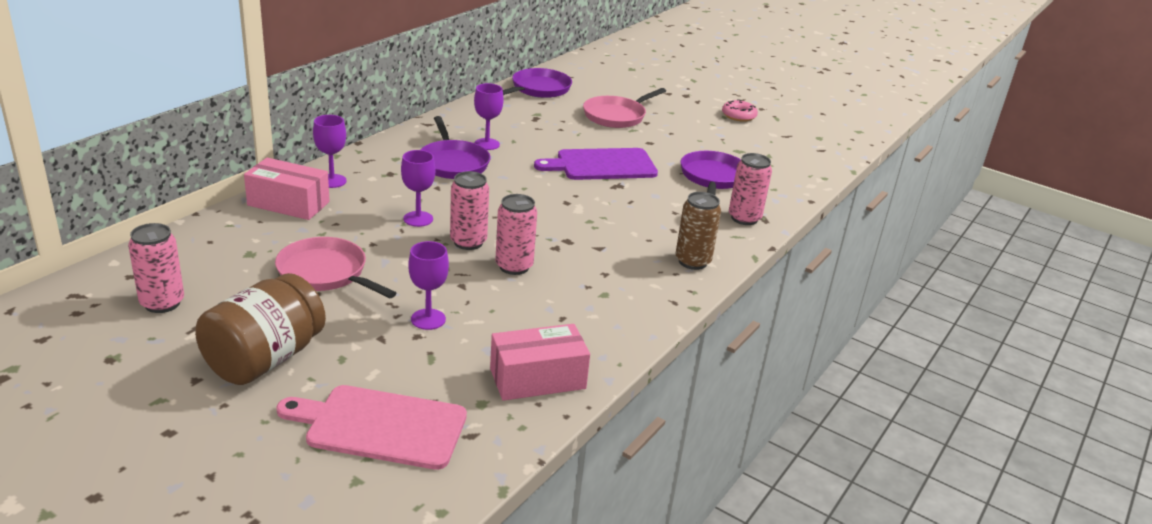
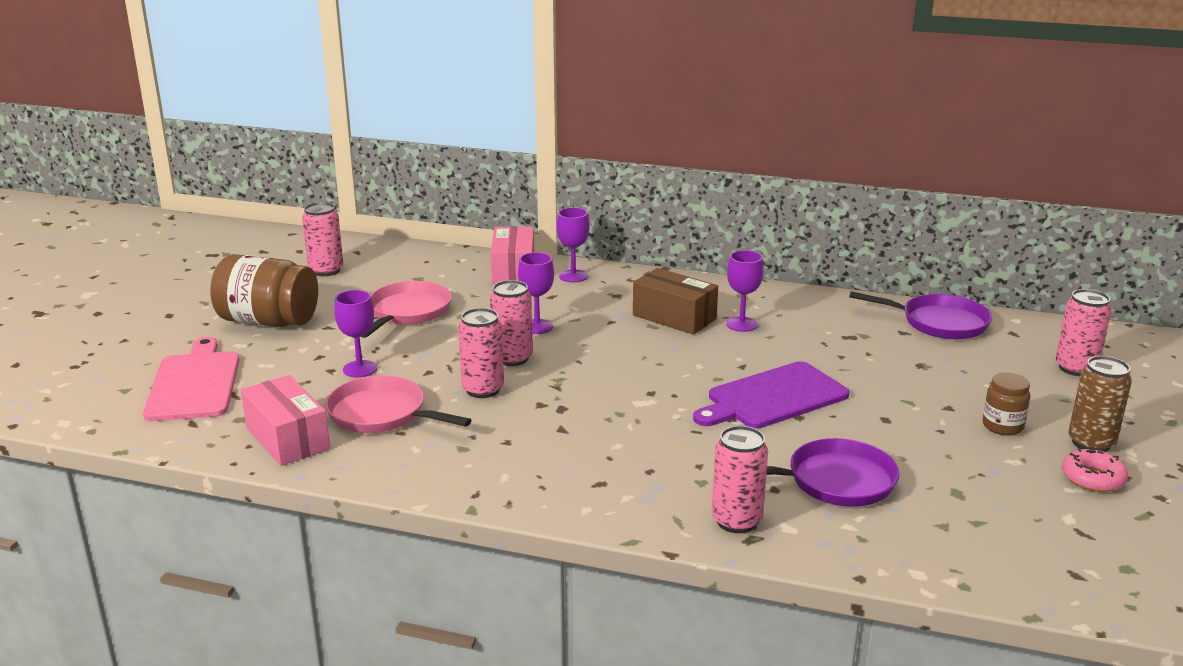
camera: 75 degrees right, 5 degrees down
purple pan [421,116,491,179] -> brown box [633,268,718,335]
purple cutting board [534,148,658,180] -> purple cutting board turned 90 degrees counterclockwise [693,361,849,429]
pink pan [583,88,666,128] -> pink pan moved to [325,376,471,433]
brown can [676,192,721,270] -> brown can moved to [1068,356,1132,452]
none -> brown jar [983,373,1030,436]
none -> pink can [1056,289,1112,376]

